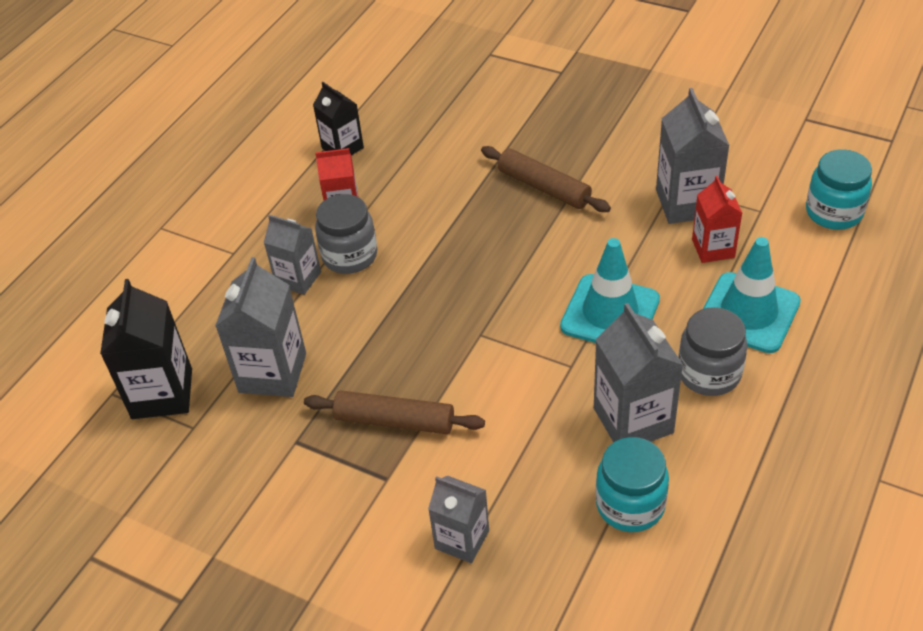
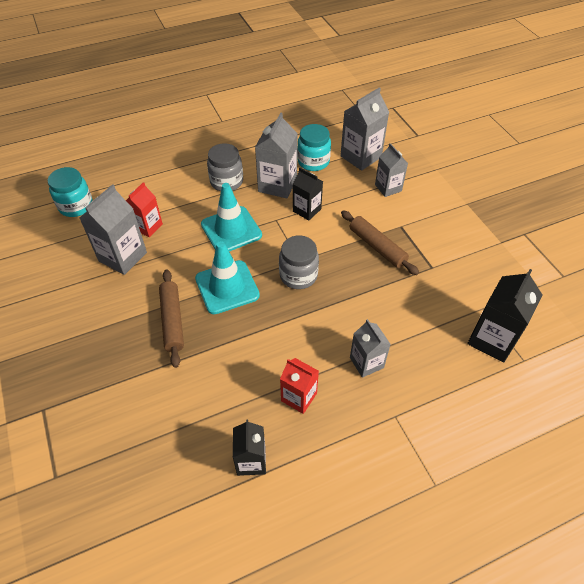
camera: 145 degrees left, 5 degrees up
grey carton [215,257,306,397] -> grey carton moved to [340,87,389,171]
grey jar [315,194,377,274] -> grey jar moved to [279,235,319,289]
turquoise traffic cone [703,237,801,353] -> turquoise traffic cone moved to [195,241,260,314]
none -> black carton [293,168,323,221]

